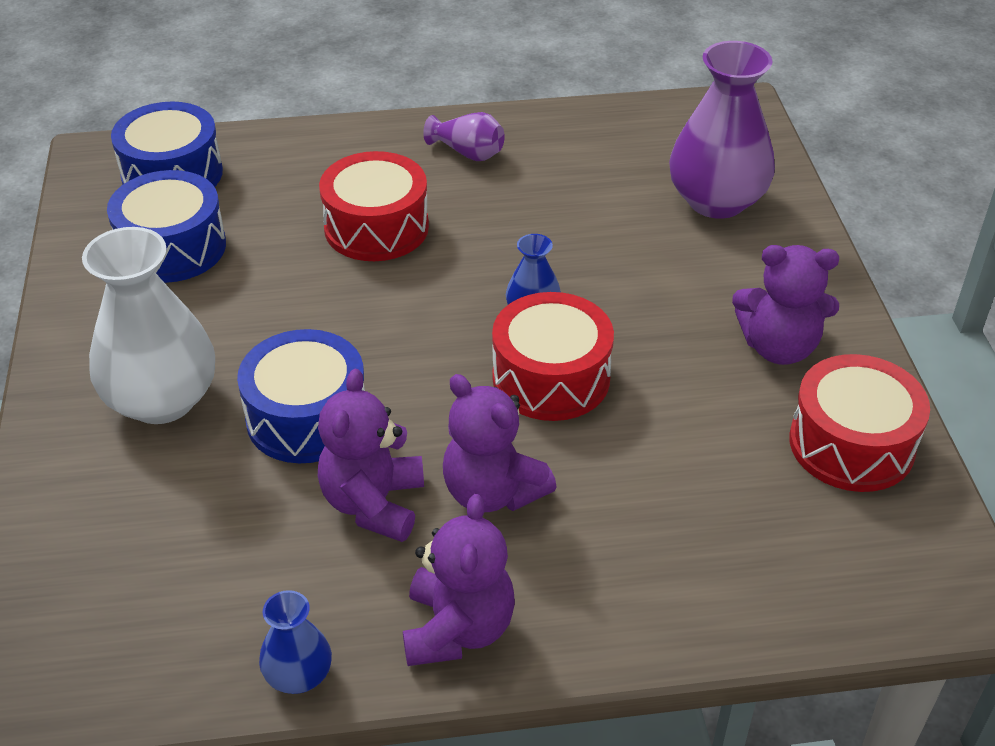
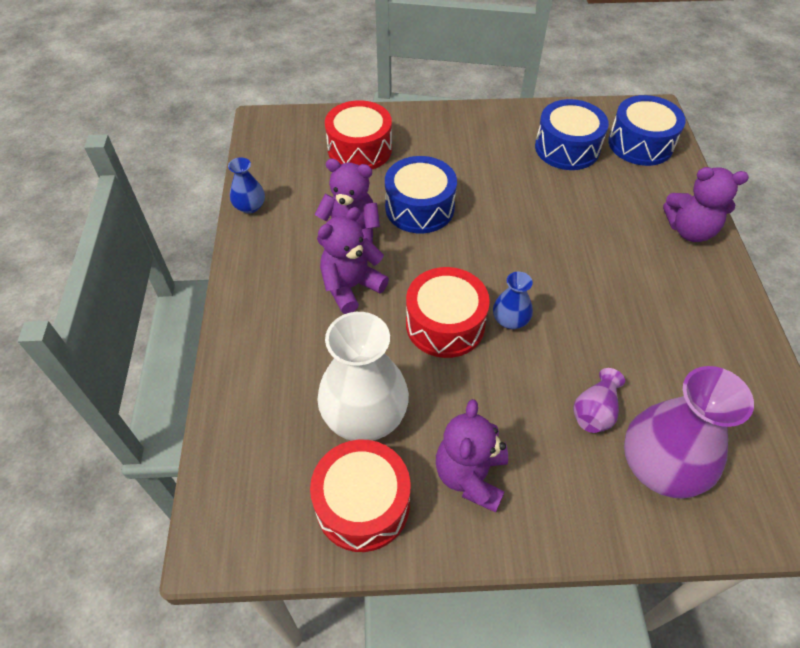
camera: 95 degrees right, 10 degrees up
white vase [82,227,215,424] -> white vase moved to [317,312,409,441]
red drum [319,151,429,261] -> red drum moved to [325,100,392,169]
purple teddy bear [403,494,515,666] -> purple teddy bear moved to [663,167,749,242]
purple vase [423,112,505,161] -> purple vase moved to [573,368,625,433]

